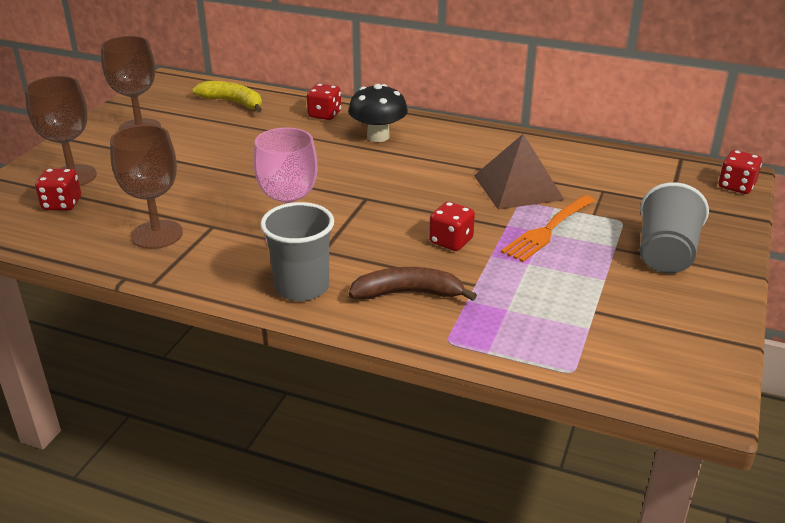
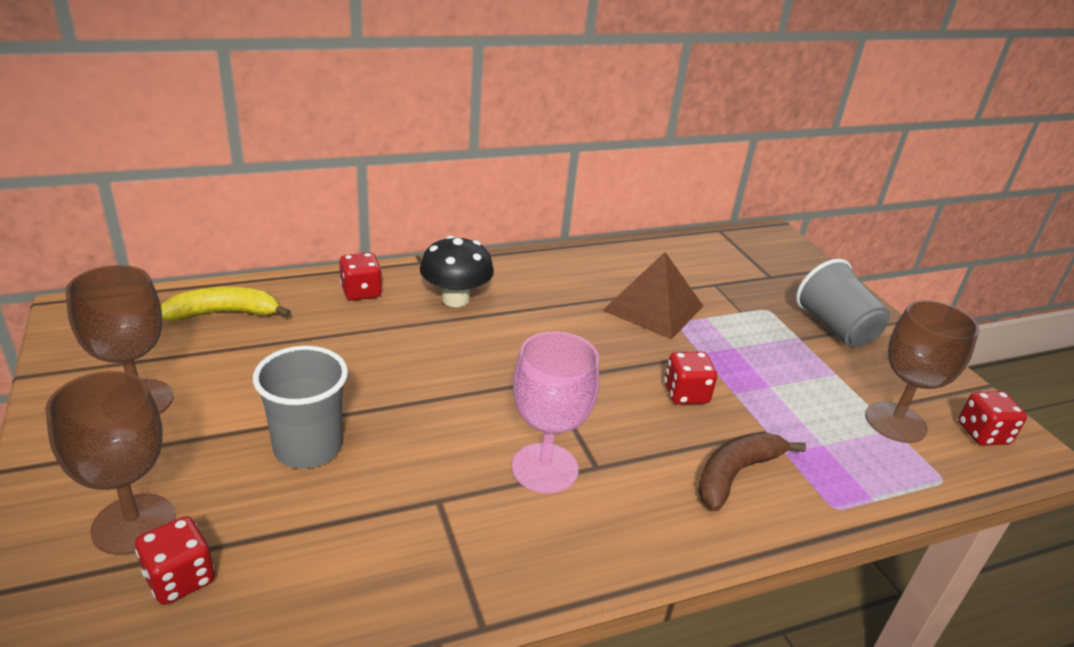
camera: 45 degrees left, 0 degrees up
brown goblet [110,125,183,249] -> brown goblet moved to [865,300,980,443]
grey cup [260,202,334,301] -> grey cup moved to [253,346,348,469]
orange fork [501,195,595,262] -> none
red dice [719,150,762,194] -> red dice moved to [958,391,1027,446]

